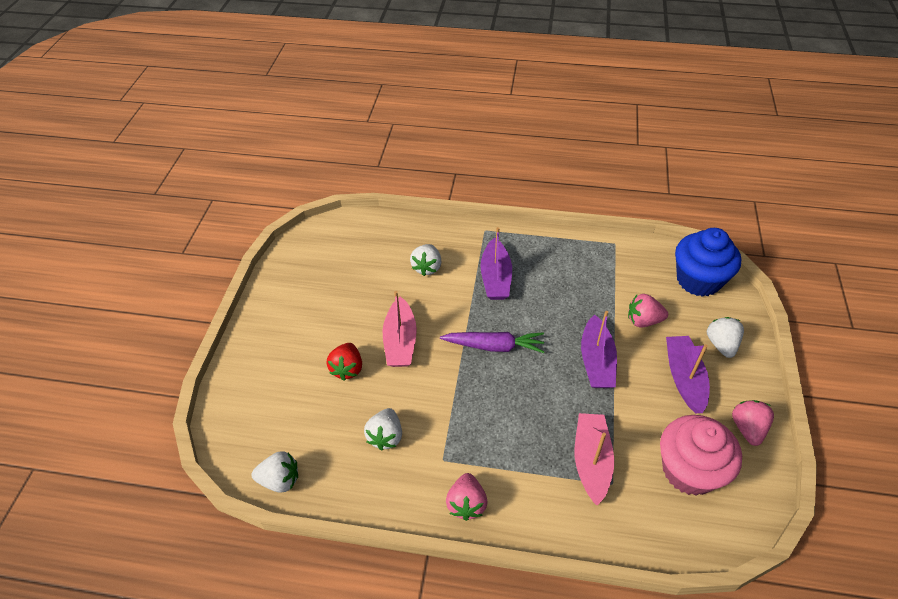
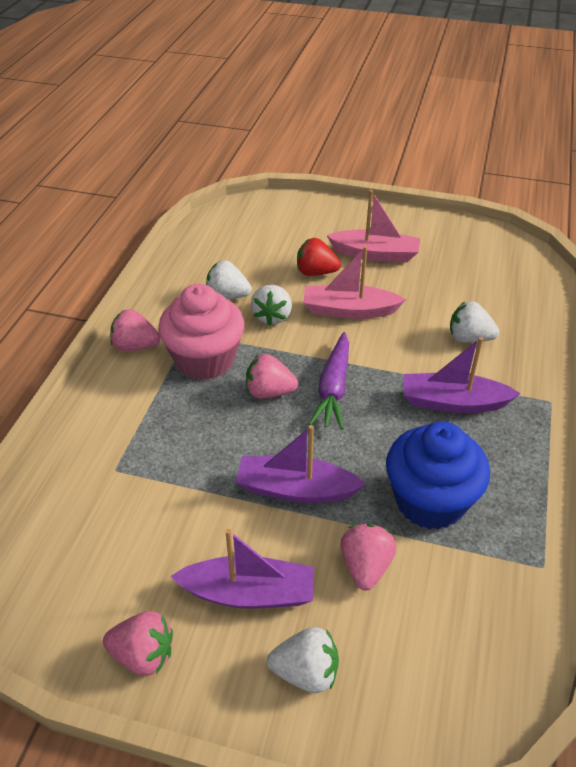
camera: 95 degrees right, 5 degrees down
white strawberry [251,451,298,493] -> white strawberry moved to [251,285,292,326]
pink boat [575,413,614,506] -> pink boat moved to [326,190,420,262]
pink cupcake [660,415,742,496] -> pink cupcake moved to [158,284,244,380]
blue cupcake [675,228,741,297] -> blue cupcake moved to [386,421,490,530]
none -> pink strawberry [246,354,298,399]

